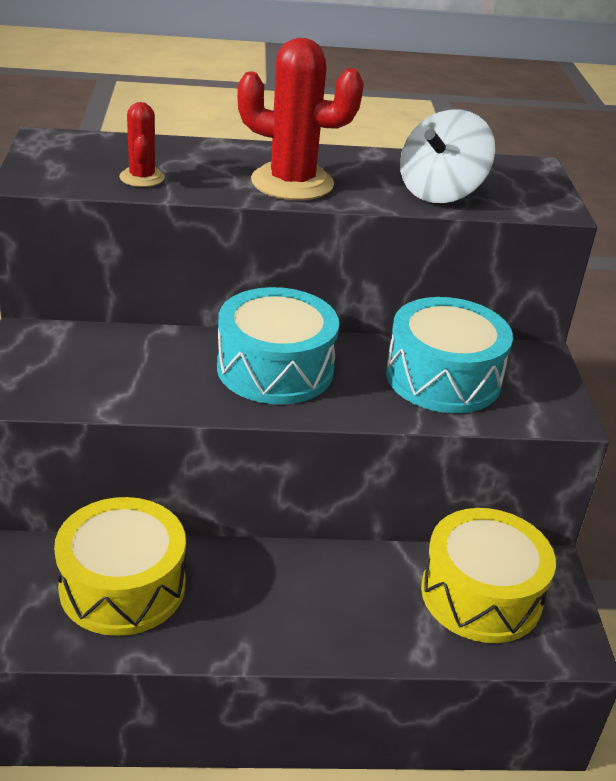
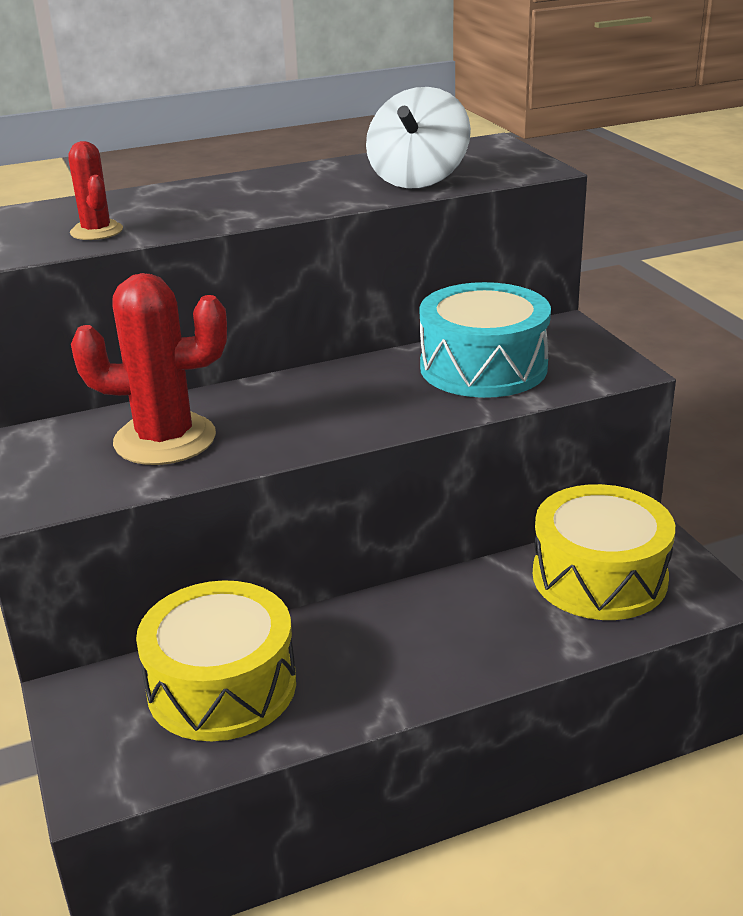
camera: 15 degrees left, 5 degrees down
turquoise drum [217,287,339,404] -> none
red cactus [237,38,364,200] -> red cactus moved to [71,273,227,465]

